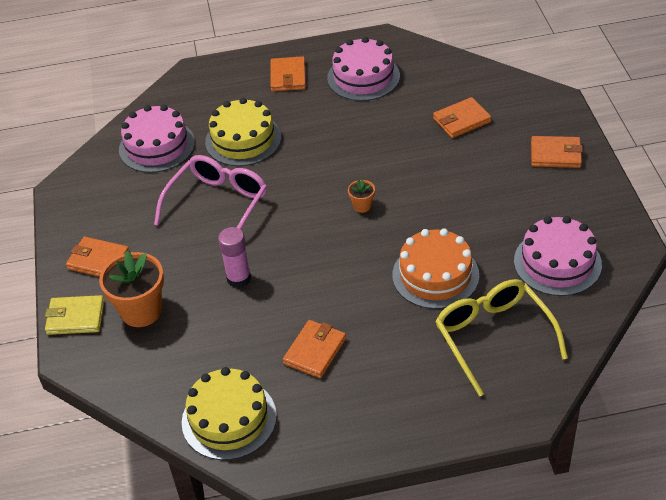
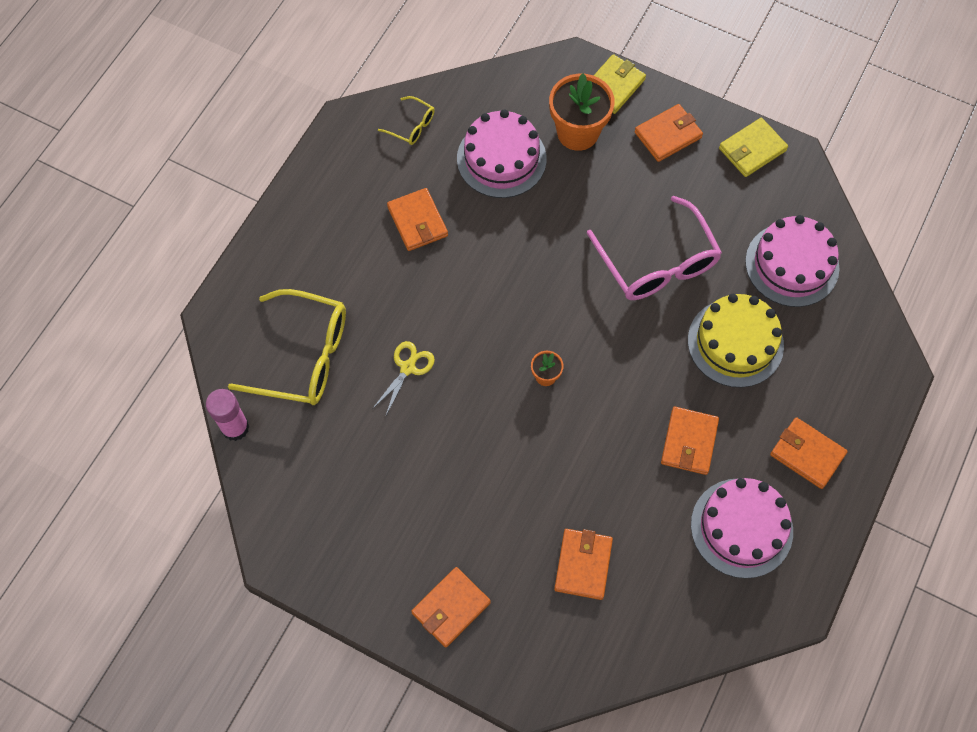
camera: 125 degrees right, 20 degrees up
yellow cake [182,367,277,460] -> yellow glasses [378,96,435,145]
pink glue stick [218,227,251,288] -> pink glue stick moved to [206,389,250,441]
orange cake [392,229,479,309] -> yellow scissors [372,341,435,417]
pink cake [514,216,602,296] -> pink cake moved to [457,109,546,198]
none -> orange wallet [661,407,719,475]
none -> yellow wallet [719,118,788,177]

